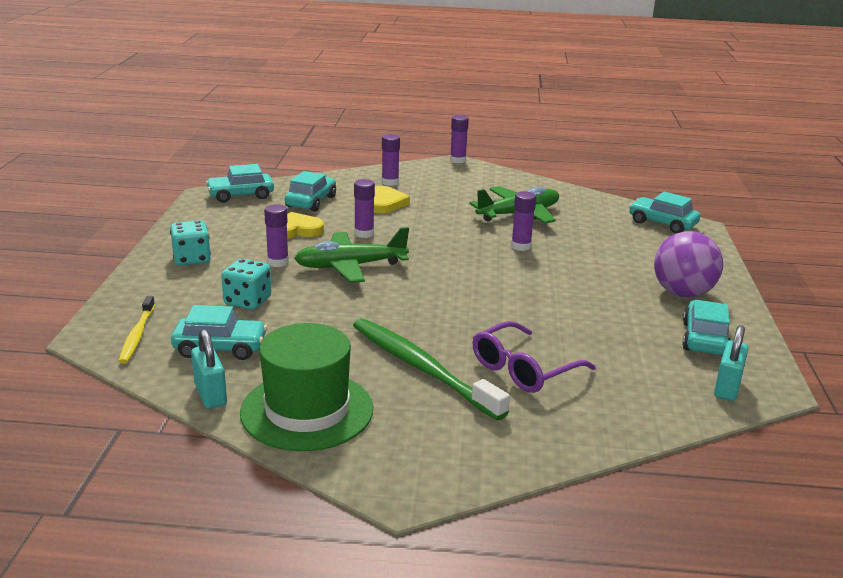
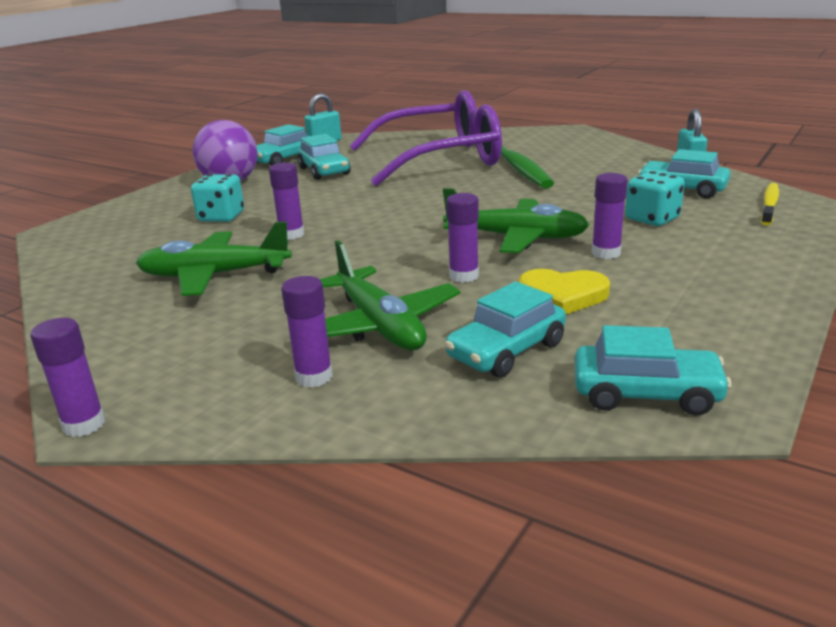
camera: 150 degrees left, 0 degrees up
turquoise dice [170,221,211,266] -> turquoise dice moved to [191,174,244,222]
green hat [240,323,373,451] -> none
yellow heart [374,186,410,213] -> green plane [320,240,461,351]
purple glasses [472,321,596,393] -> purple glasses [350,91,502,186], size x1.88
turquoise car [629,191,700,234] -> turquoise car moved to [297,134,350,180]

